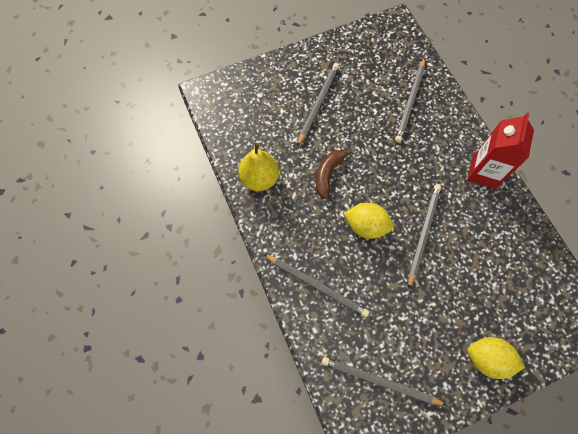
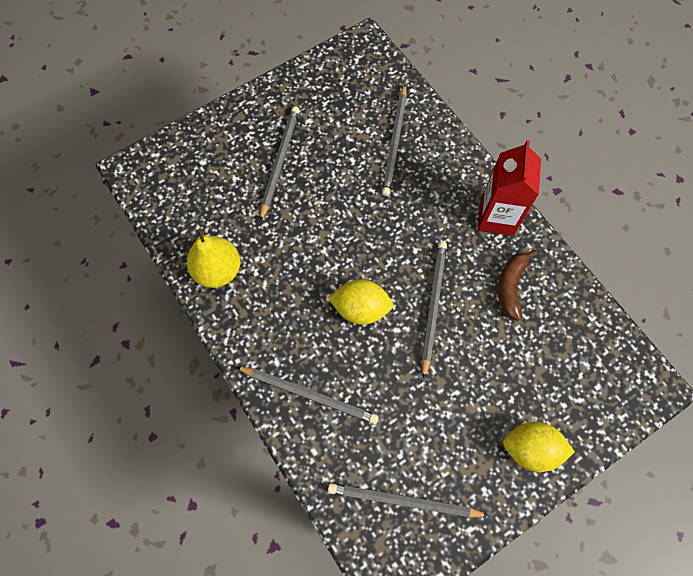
camera: 10 degrees left, 0 degrees up
brown banana [316,150,353,199] -> brown banana moved to [498,250,537,321]

